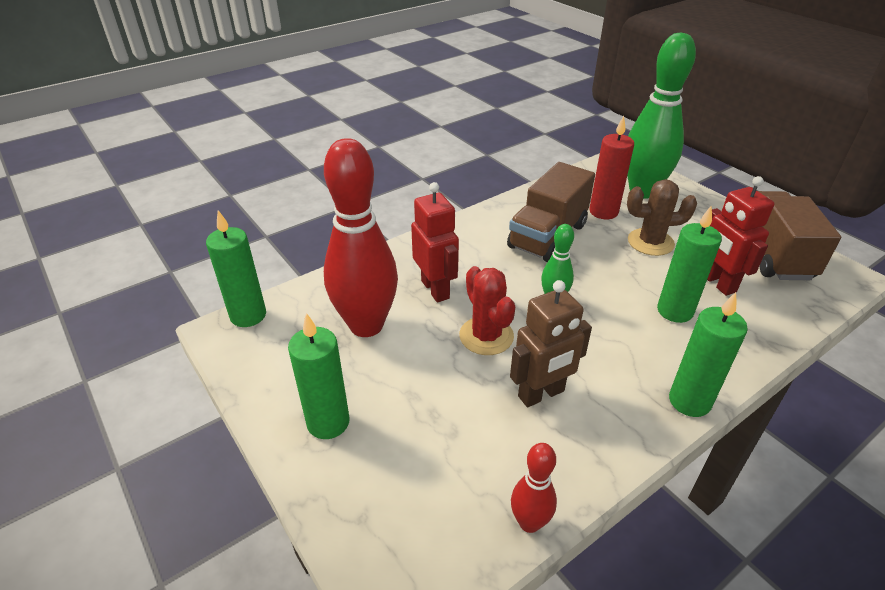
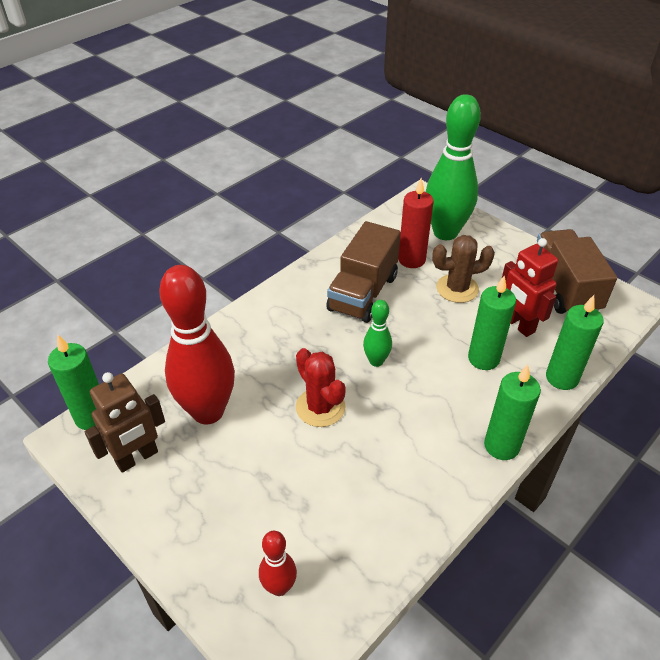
camera: 10 degrees left, 5 degrees up
green candle [288,313,350,439] -> green candle moved to [546,295,604,390]
red robot [411,182,459,302] -> none
brown robot [510,280,592,407] -> brown robot moved to [85,372,165,473]
red bowling pin [511,443,557,533] -> red bowling pin moved to [259,531,297,596]

